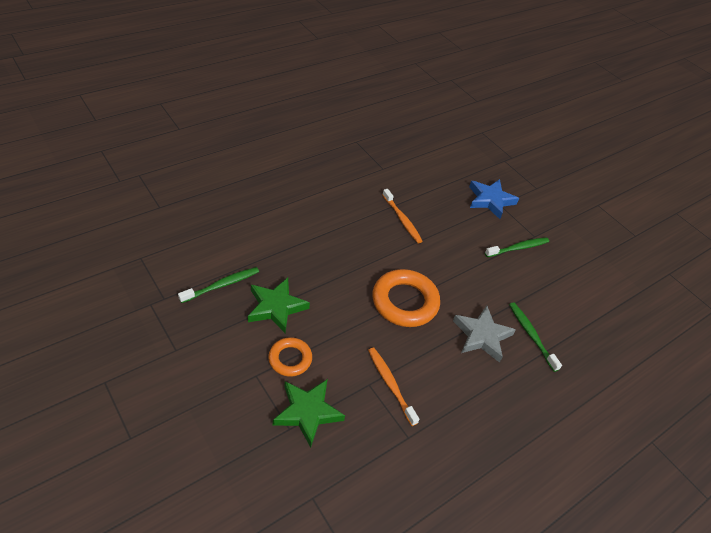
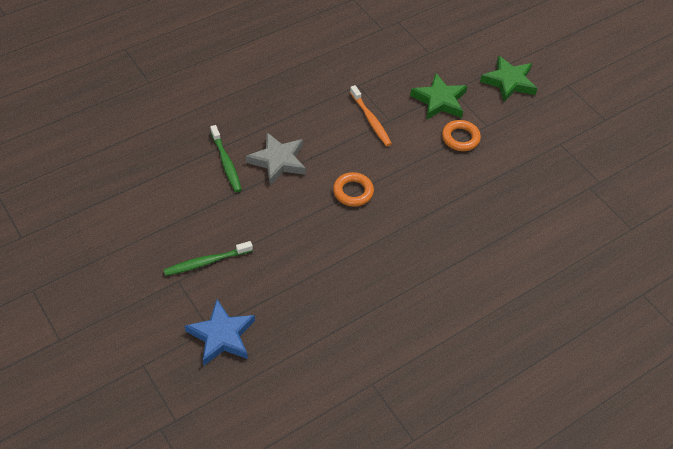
camera: 175 degrees left, 5 degrees up
green toothbrush [178,267,259,303] -> none
green star [248,278,310,333] -> green star moved to [480,55,537,102]
orange ring [372,269,440,327] -> orange ring [333,172,374,206], size x0.58
orange toothbrush [383,189,423,243] -> none

